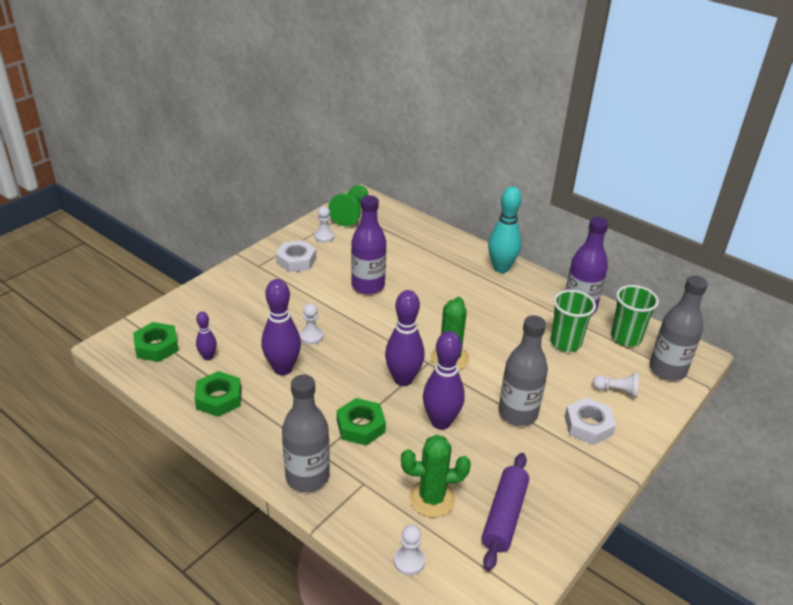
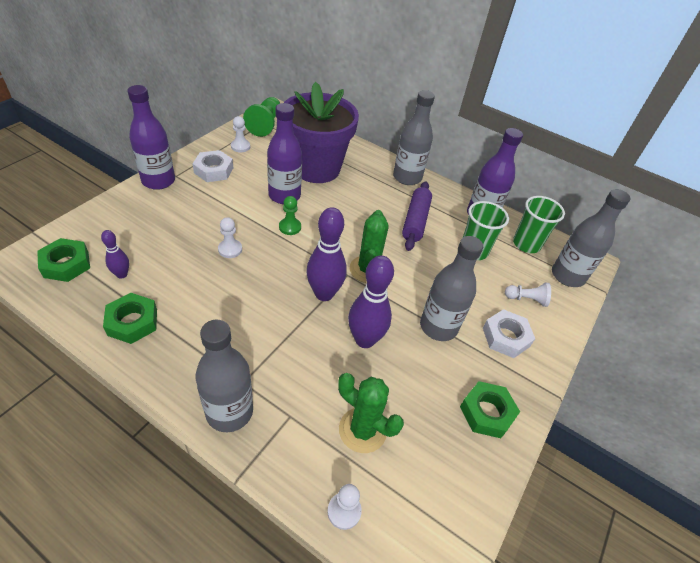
camera: 10 degrees left, 10 degrees up
purple bowling pin [261,279,301,375] -> none
green nut [337,398,386,446] -> green nut moved to [460,381,520,438]
green cactus [401,435,471,517] -> green cactus turned 45 degrees clockwise [338,373,404,453]
purple rolling pin [482,453,529,571] -> purple rolling pin moved to [402,181,432,251]
turquoise bowling pin [488,186,522,273] -> grey bottle [393,90,435,185]
none -> purple bottle [127,85,175,190]
none -> green pawn [279,196,301,235]
none -> purple flower pot [284,82,359,183]

